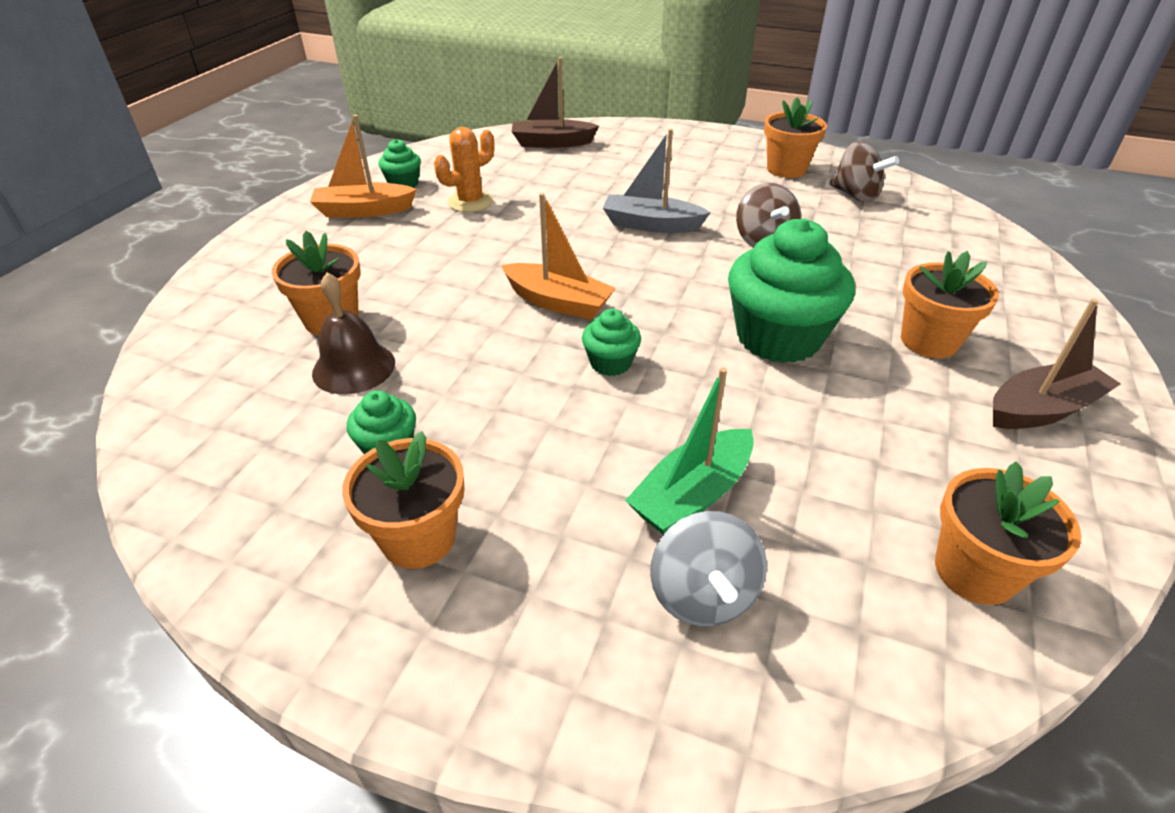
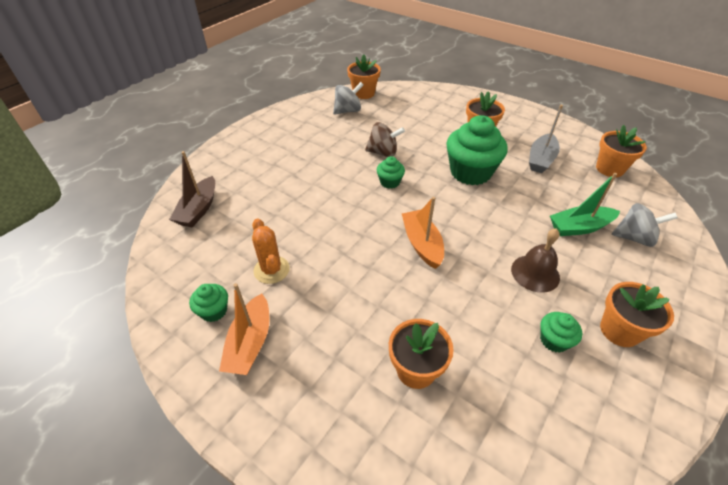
camera: 75 degrees left, 5 degrees up
brown bell [312,272,395,394] -> brown bell moved to [511,228,560,293]
orange boat [501,193,616,320] -> orange boat turned 60 degrees counterclockwise [402,197,444,269]
green cupcake [582,309,641,376] -> green cupcake moved to [377,156,405,189]
grey boat [603,129,711,233] -> grey boat moved to [529,105,563,173]
green boat [625,367,754,535] -> green boat turned 105 degrees clockwise [550,173,620,236]
orange flower pot [764,97,827,178] -> orange flower pot moved to [347,54,381,99]
brown spinning top [830,141,899,203] -> grey spinning top [333,82,363,115]
brown boat [993,299,1121,429] -> none

